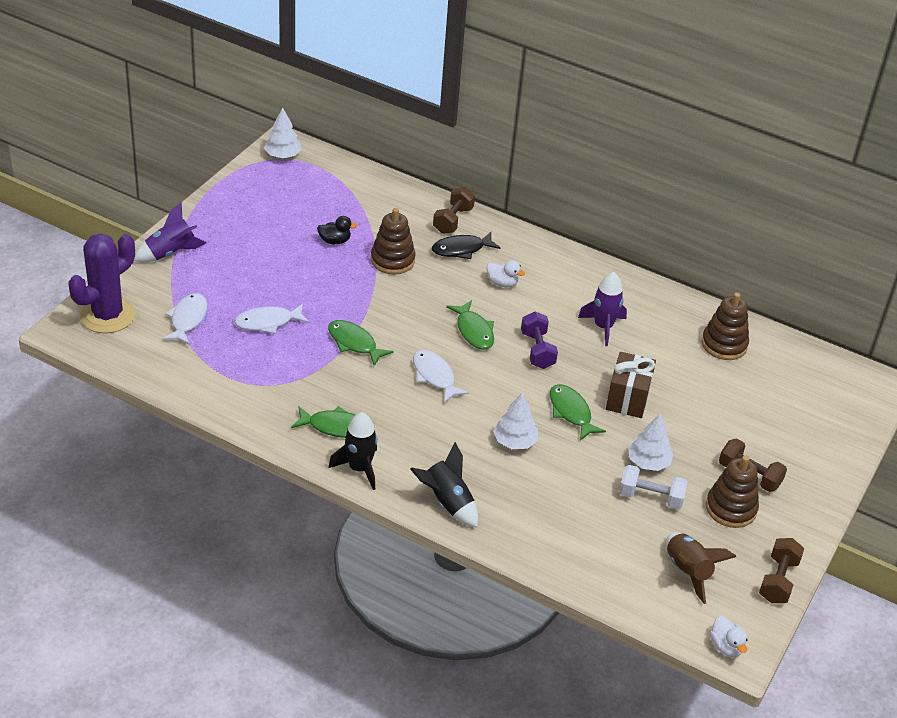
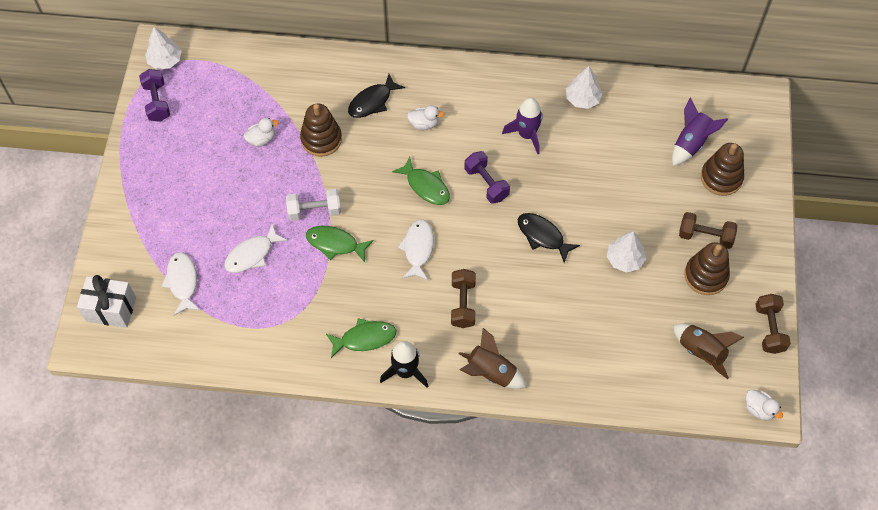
camera: 20 degrees left, 20 degrees up
purple cactus [68,233,135,333] -> white gift [77,275,136,328]
purple rocket [134,203,206,262] -> purple rocket moved to [672,98,728,166]
black duck [317,216,357,244] -> white duck [244,118,279,147]
black rocket [410,442,478,527] -> brown rocket [459,328,527,389]
white fish [413,350,469,403] -> white fish turned 60 degrees clockwise [397,219,434,280]
brown dumbbell [433,187,475,234] -> brown dumbbell moved to [451,269,476,328]
white tree [493,393,538,449] -> white tree moved to [566,66,603,109]
green fish [550,384,606,441] -> black fish [518,213,580,263]
brown gift [606,352,656,418] -> none
white dumbbell [619,465,688,509] -> white dumbbell moved to [286,189,341,221]
brown stacking toy [701,292,749,360] -> brown stacking toy moved to [701,143,744,196]
none -> purple dumbbell [139,69,170,122]

